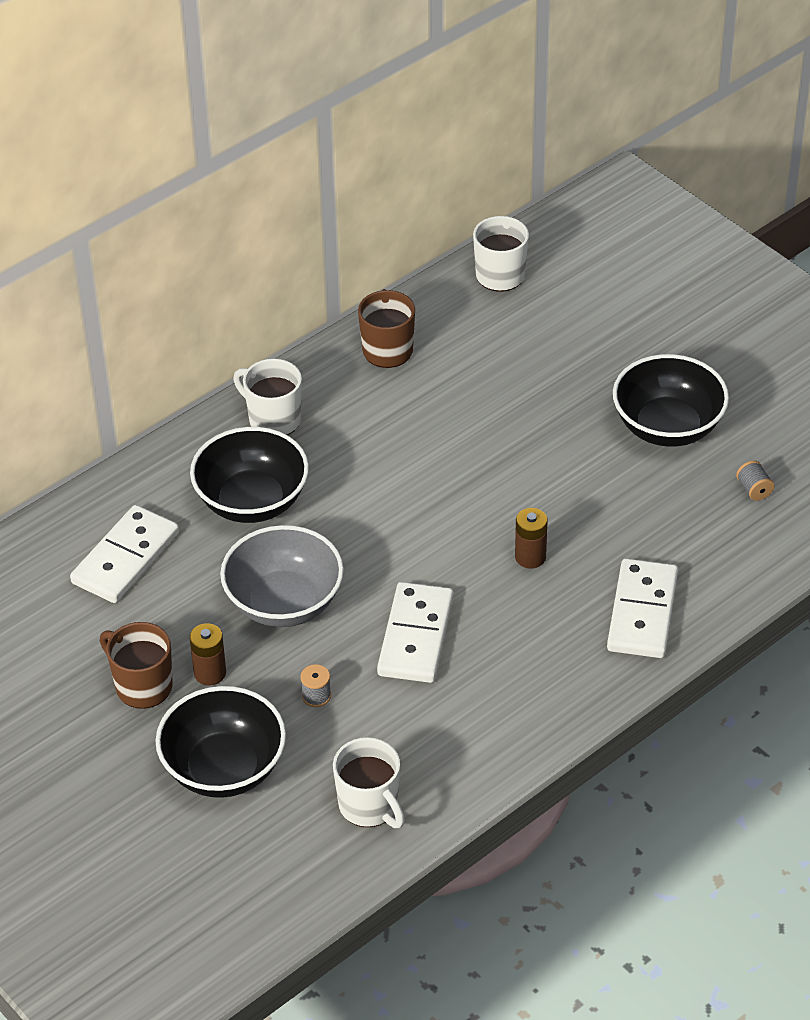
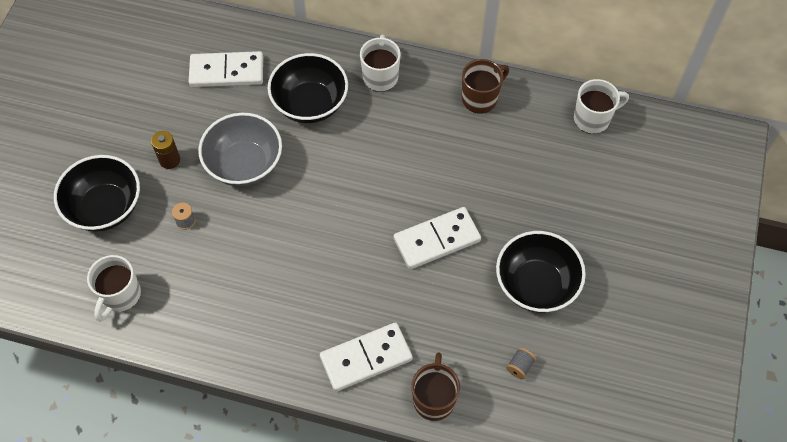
camera: 55 degrees right, 15 degrees up
brown mug [100,622,173,709] -> brown mug moved to [411,353,460,421]
white domino [377,582,454,683] -> white domino moved to [394,207,481,269]
brown battery [515,508,548,568] -> none

